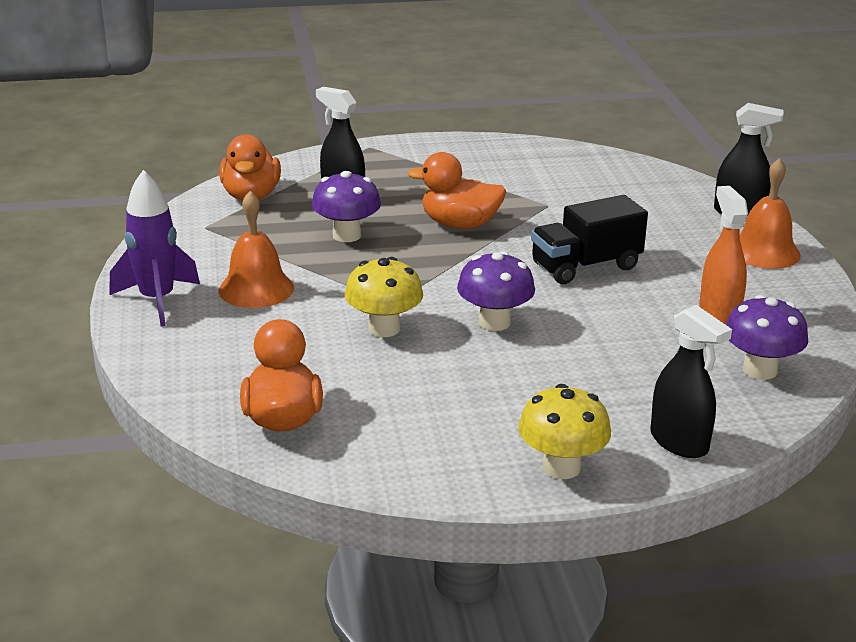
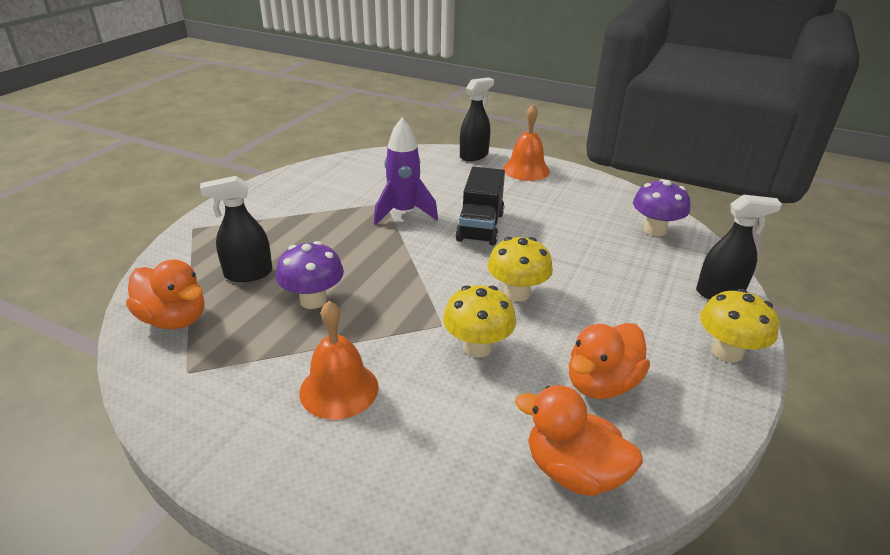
camera: 55 degrees left, 5 degrees up
purple rocket [109,170,200,327] -> purple rocket moved to [374,118,438,225]
orange duck [407,152,507,229] -> orange duck moved to [569,323,650,399]
purple mushroom [457,251,535,331] -> yellow mushroom [488,237,553,302]
orange spray bottle [699,186,748,325] -> none

